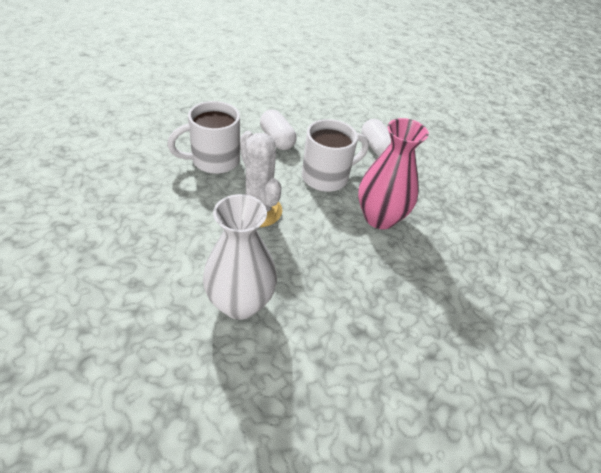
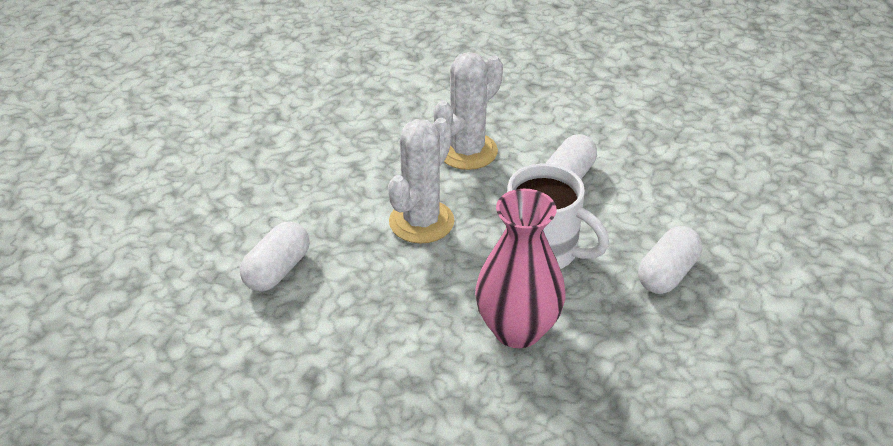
camera: 65 degrees right, 5 degrees down
white mug [167,101,240,174] -> white cactus [433,52,503,170]
white vase [203,194,277,320] -> white capsule [240,221,310,291]

